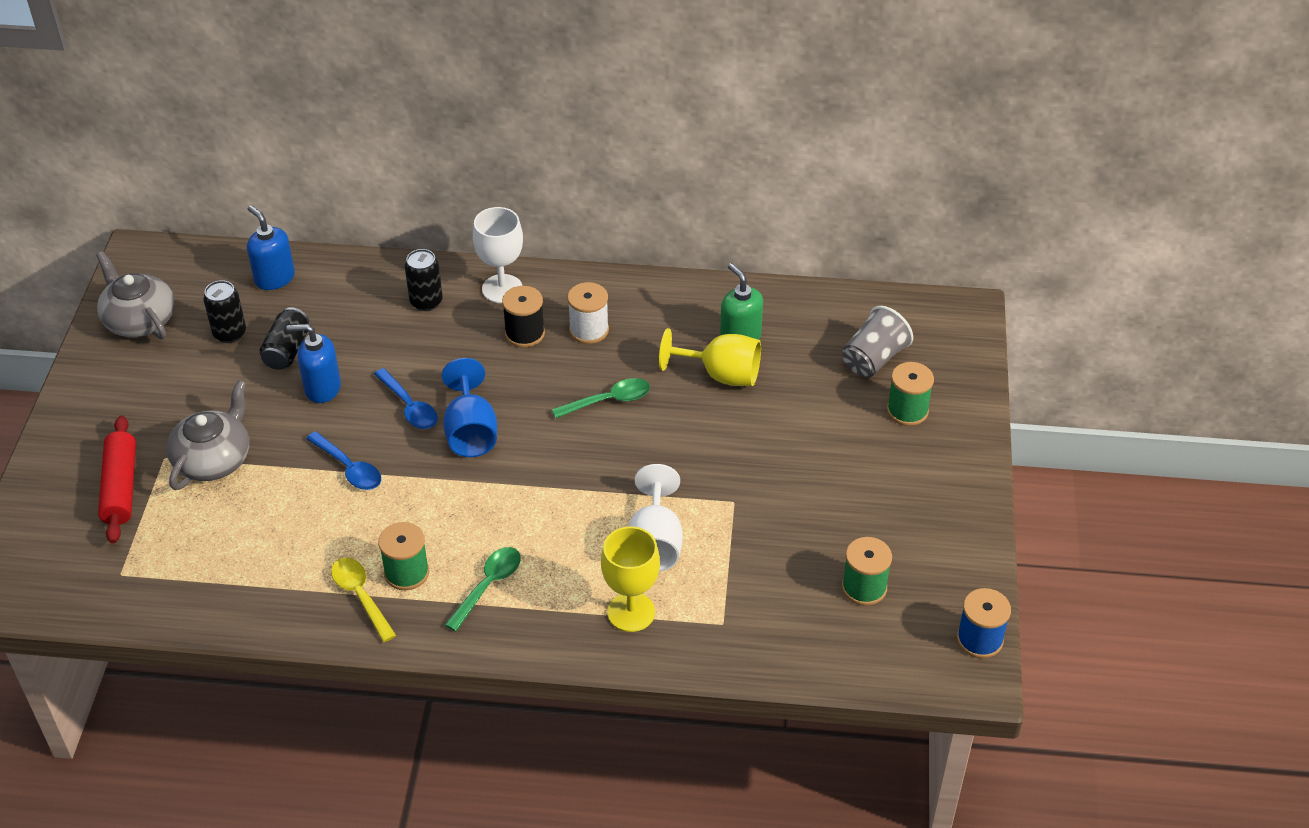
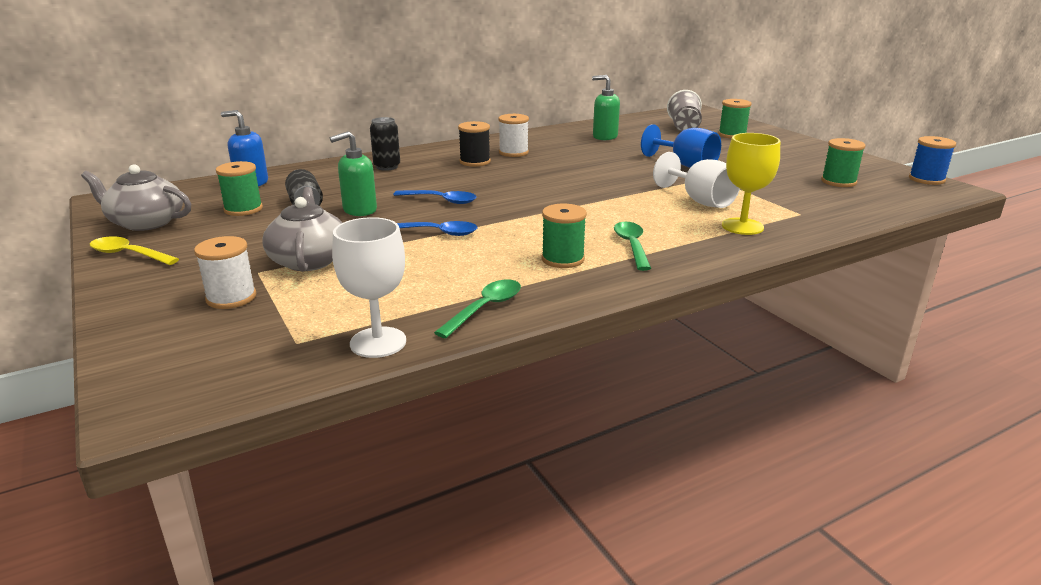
camera: 35 degrees left, 20 degrees down
red rolling pin [98,415,136,544] -> white spool [194,236,256,309]
black can [203,280,246,343] -> green spool [216,161,263,216]
blue soap dispenser [286,324,341,403] -> green soap dispenser [330,131,377,216]
yellow spoon [331,558,396,642] -> yellow spoon moved to [90,236,179,265]
blue goblet [442,358,497,457] -> blue goblet moved to [641,124,721,168]
white goblet [473,207,523,303] -> white goblet moved to [332,217,406,358]
green spoon [552,378,650,418] -> green spoon moved to [434,280,521,338]
yellow goblet [659,328,761,386] -> none

